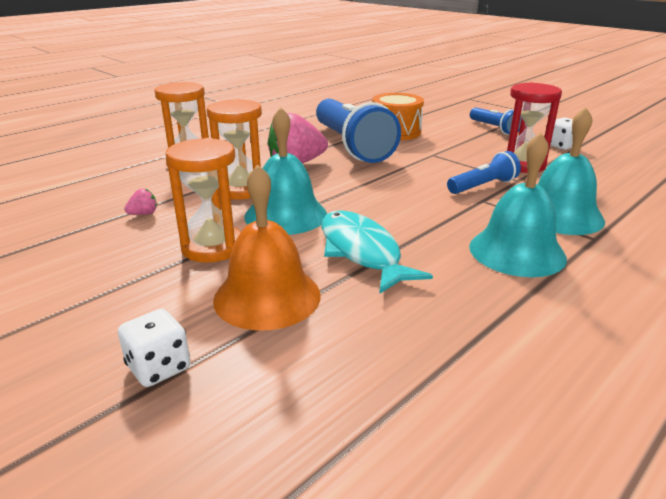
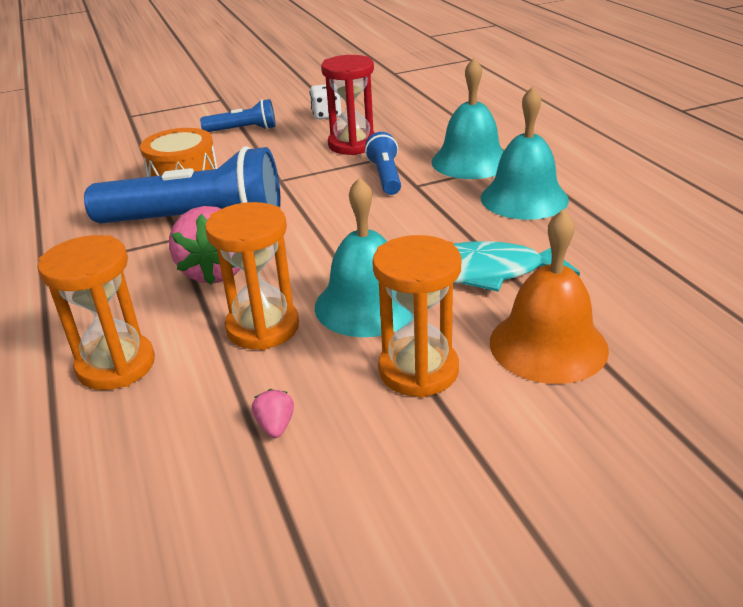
camera: 65 degrees left, 5 degrees up
white dice [118,309,190,387] -> none

